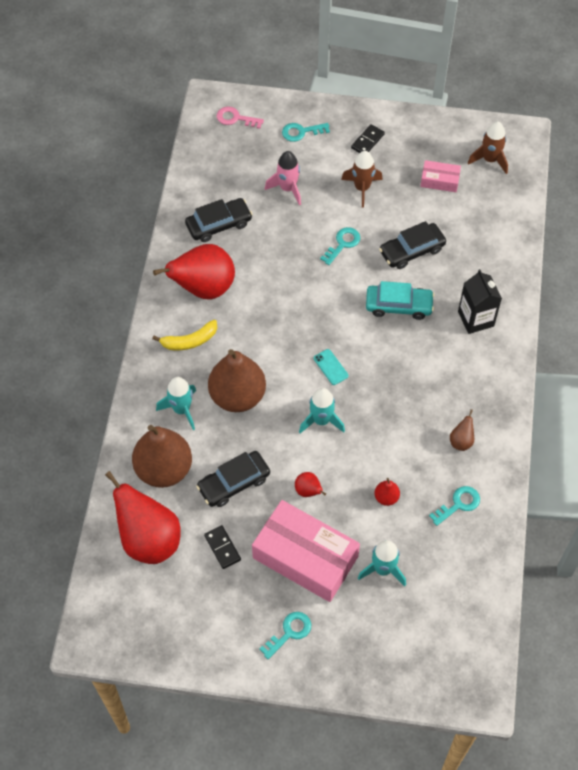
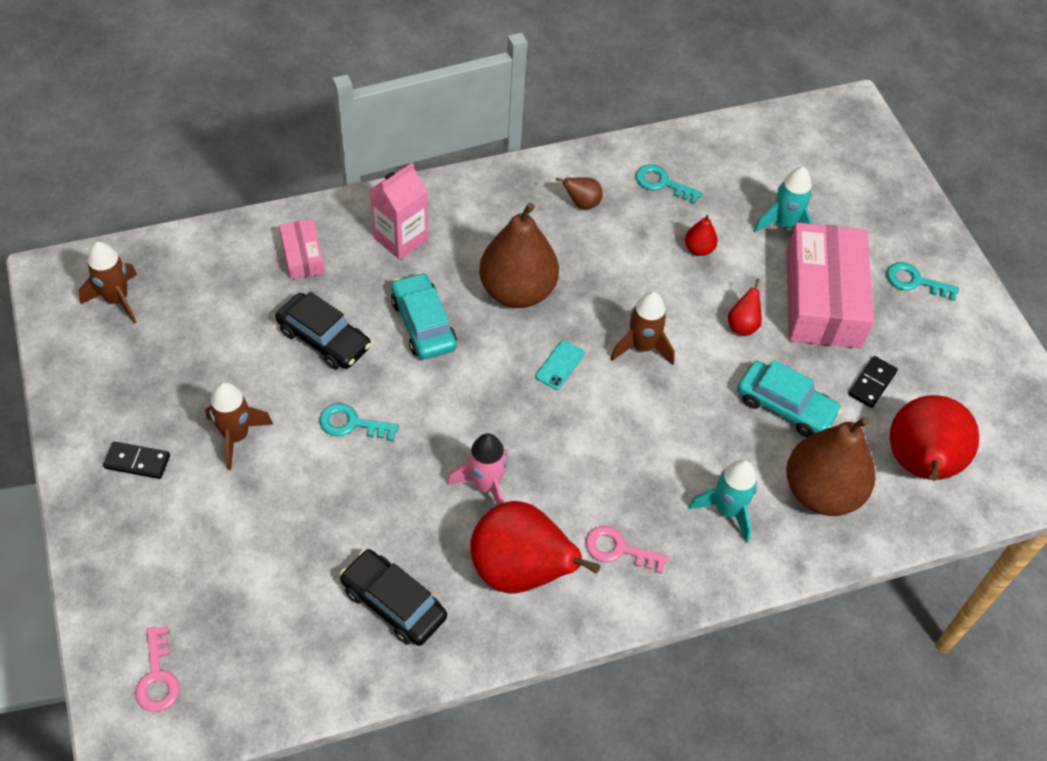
camera: 120 degrees left, 5 degrees down
yellow banana [152,320,217,351] -> pink key [585,526,668,574]
black car [196,451,270,507] -> turquoise car [737,360,842,437]
brown pear [208,349,266,412] -> brown pear moved to [479,203,559,308]
pink rocket [265,151,301,206] -> pink rocket moved to [447,433,508,505]
turquoise key [282,123,330,142] -> none
turquoise rocket [299,388,345,433] -> brown rocket [610,292,675,365]
pink box [420,160,461,192] -> pink box moved to [279,219,325,280]
black carton [458,269,502,334] -> pink carton [370,163,428,260]

